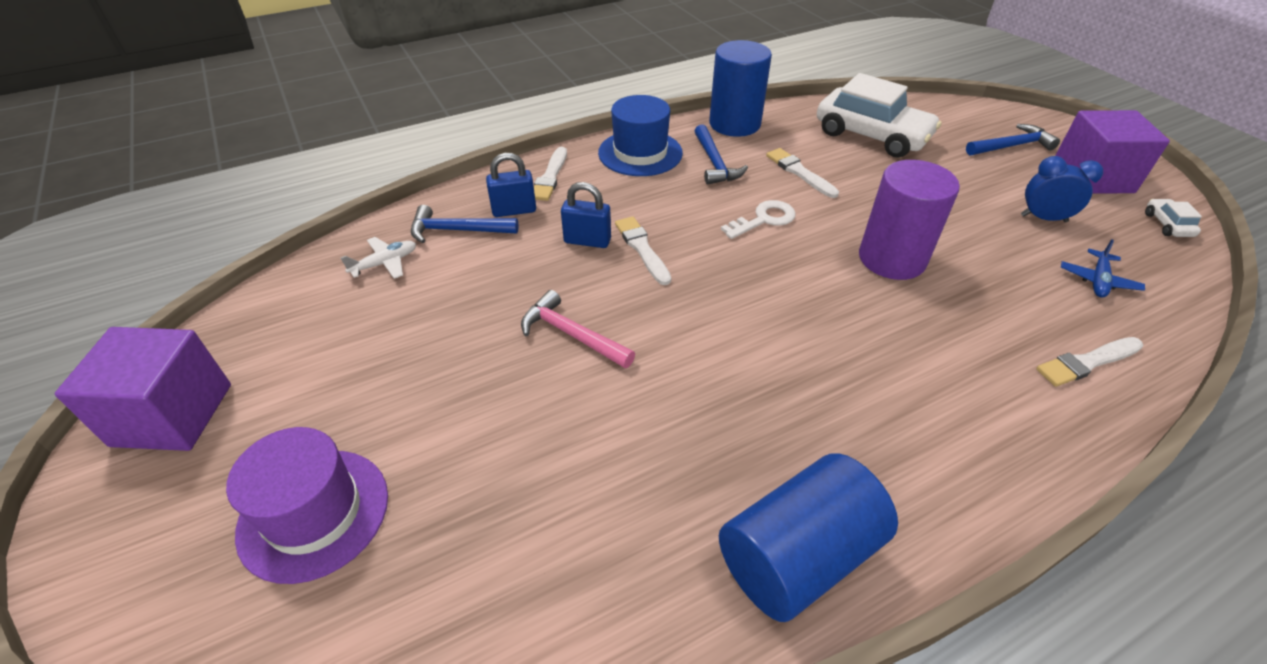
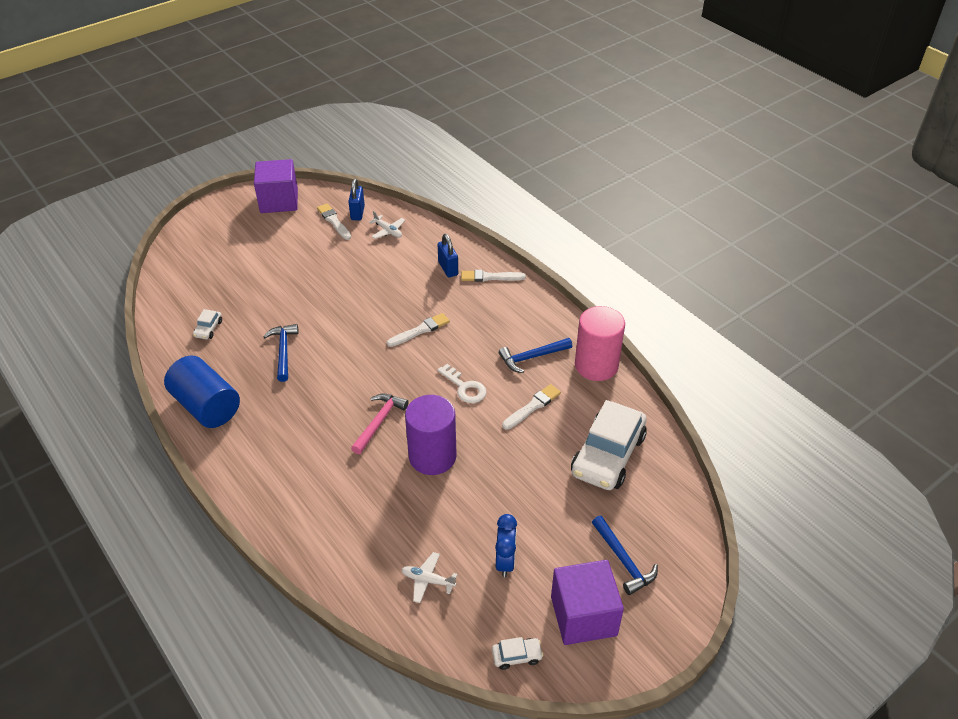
camera: 80 degrees right, 0 degrees up
purple hat [226,427,388,584] -> none
blue hammer [411,205,519,243] -> blue hammer moved to [263,324,299,382]
pink hammer [521,290,635,368] -> pink hammer moved to [351,394,409,454]
blue padlock [561,182,611,248] -> blue padlock moved to [348,179,365,220]
blue hat [598,95,683,176] -> none
blue cylinder [709,40,772,137] -> pink cylinder [575,306,625,381]
white brush [1036,337,1143,387] -> white brush moved to [317,203,351,240]
blue plane [1061,239,1145,297] -> white plane [401,552,458,603]
none -> white car [193,309,222,339]

